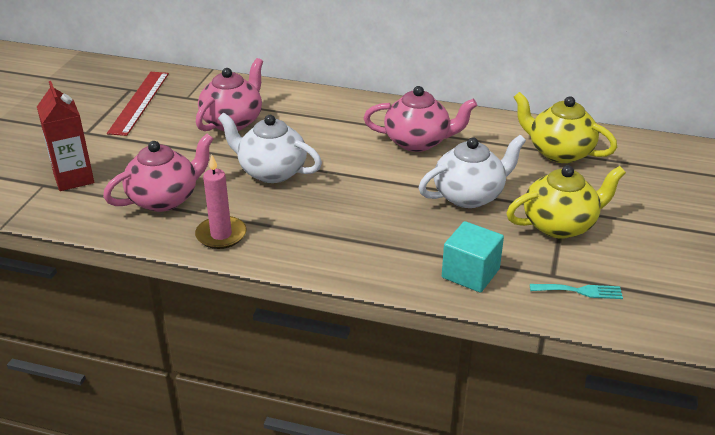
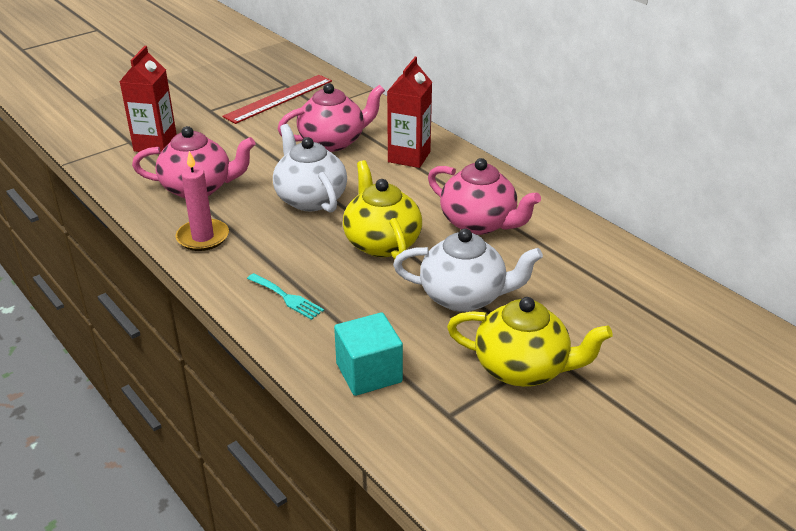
camera: 35 degrees right, 0 degrees up
yellow teapot [514,92,617,163] -> yellow teapot moved to [343,160,422,259]
turquoise fork [530,284,623,299] -> turquoise fork moved to [247,273,324,320]
none -> red carton [387,57,432,168]

